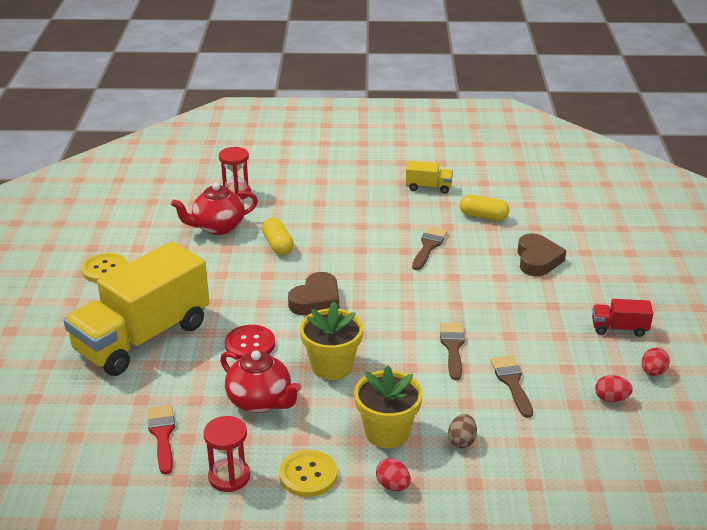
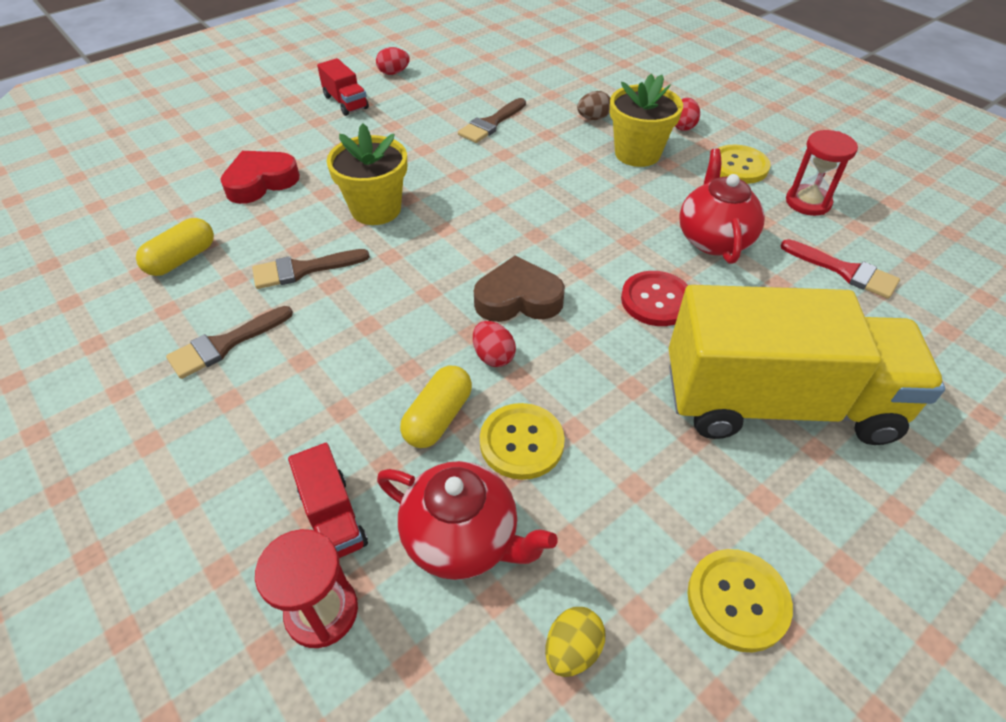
camera: 130 degrees left, 15 degrees up
red brush [147,404,175,475] -> red brush turned 90 degrees counterclockwise [781,239,900,299]
yellow flower pot [300,301,363,380] -> yellow flower pot moved to [327,123,407,225]
yellow truck [406,161,453,194] -> none
brown brush [440,323,465,380] -> brown brush moved to [166,306,293,379]
yellow capsule [460,195,509,221] -> yellow capsule turned 60 degrees clockwise [136,218,214,276]
brown heart [518,233,566,276] -> red heart [220,151,300,204]
red egg [595,375,633,402] -> red egg moved to [473,321,516,367]
none -> red truck [288,443,368,558]
none -> yellow button [480,403,565,480]
none -> yellow egg [545,607,605,677]

